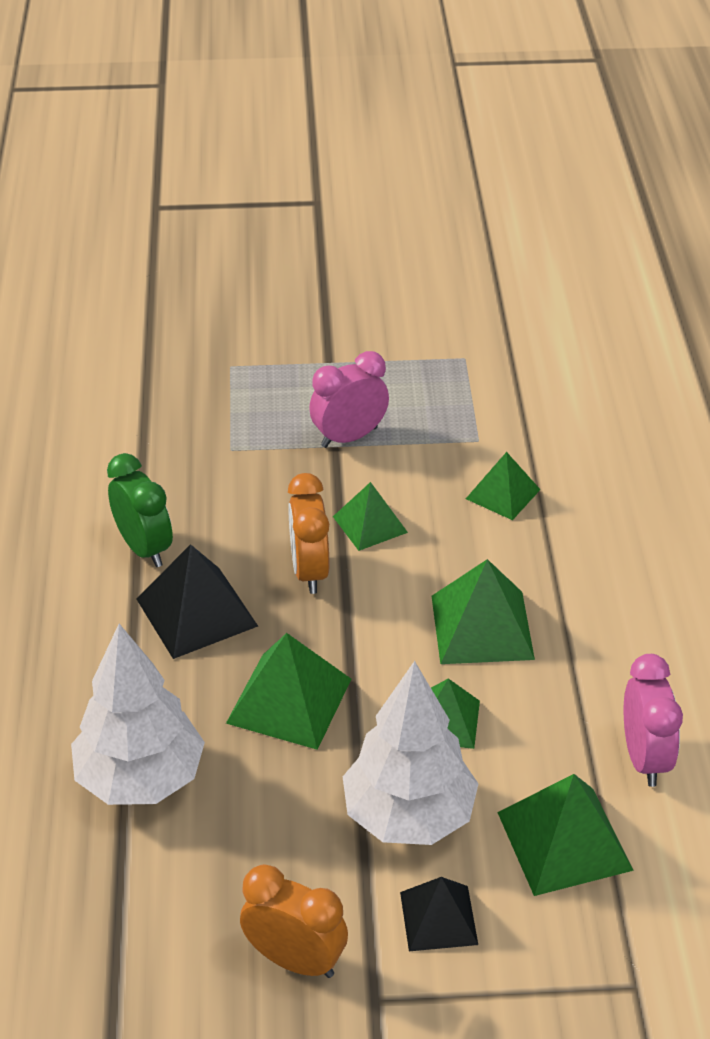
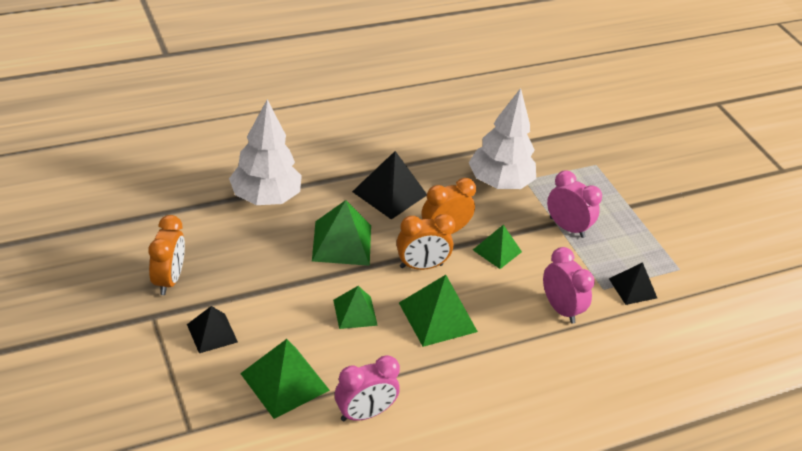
camera: 65 degrees right, 0 degrees up
green clock [107,453,173,567] -> none
white tree [343,661,478,845] -> white tree moved to [469,88,536,189]
green pyramid [466,452,541,520] -> pink clock [543,247,595,324]
none -> orange clock [396,214,455,270]
none -> black pyramid [609,262,657,305]

